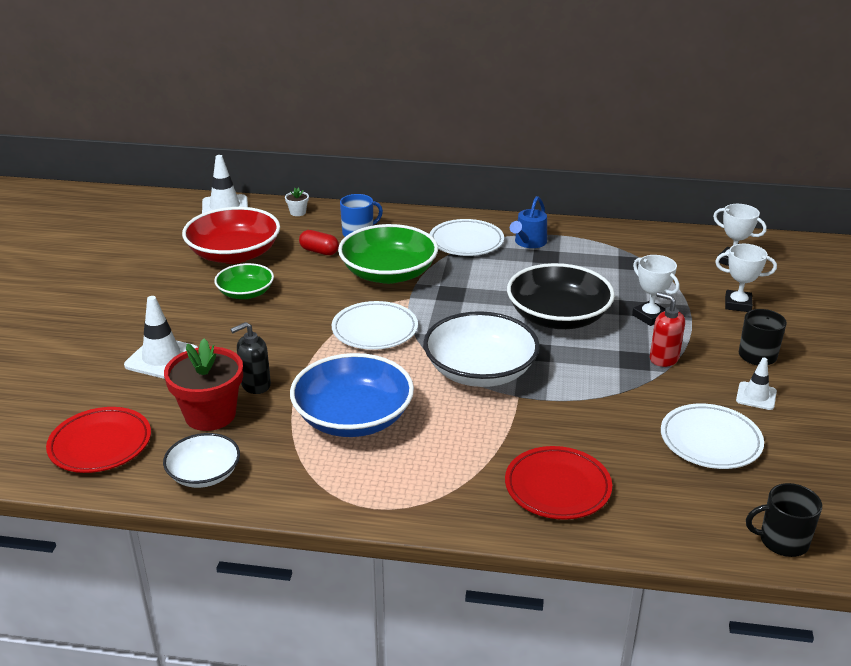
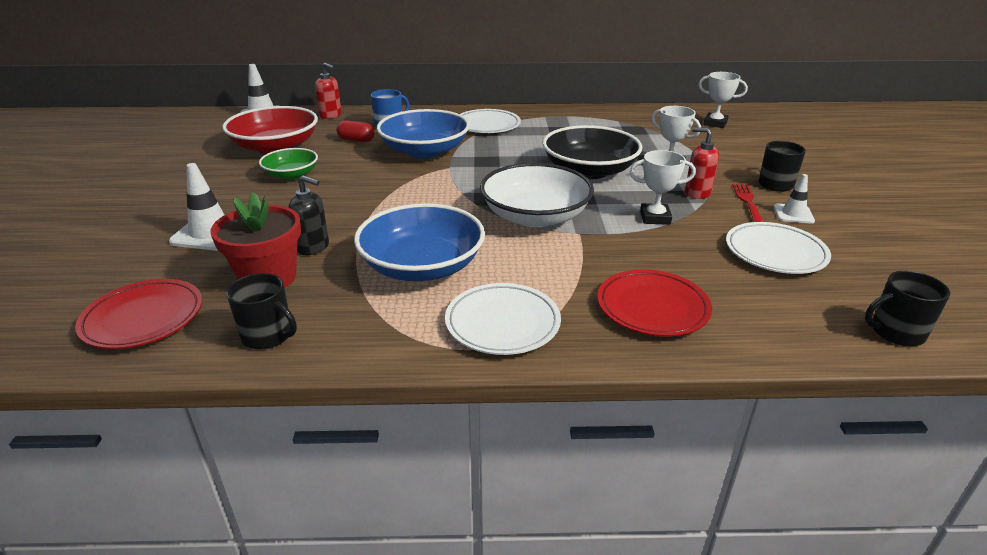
camera: 10 degrees left, 0 degrees up
white bowl [163,433,240,488] -> black mug [226,273,297,349]
black soap dispenser [230,322,271,394] -> black soap dispenser turned 120 degrees counterclockwise [289,175,329,255]
white flower pot [285,187,309,216] -> red soap dispenser [315,63,342,119]
white plate [332,301,418,350] -> white plate moved to [445,283,561,355]
green bowl [338,224,438,284] -> blue bowl [377,109,470,158]
blue watering can [510,196,547,248] -> none
white trophy [715,244,777,312] -> white trophy moved to [630,150,696,225]
none -> red fork [732,184,764,222]

